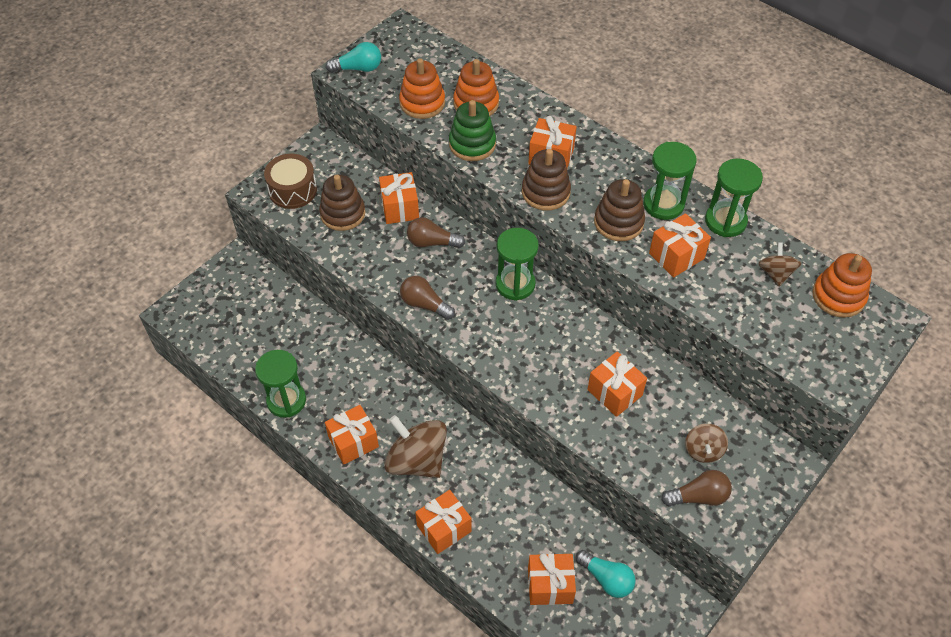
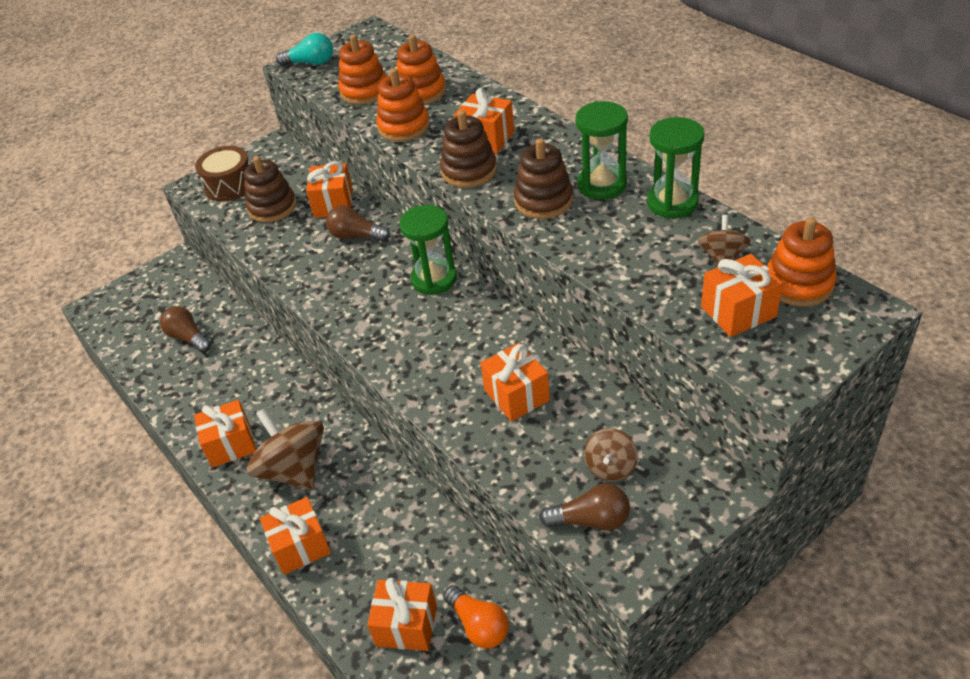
camera: 15 degrees right, 10 degrees down
green hourglass [255,350,306,418] -> none
brown light bulb [400,276,455,320] -> brown light bulb moved to [160,306,211,353]
green stacking toy [449,100,496,161] -> orange stacking toy [376,68,430,142]
turquoise light bulb [576,550,636,598] -> orange light bulb [443,585,509,648]
orange gift [649,213,711,277] -> orange gift moved to [701,254,783,337]

